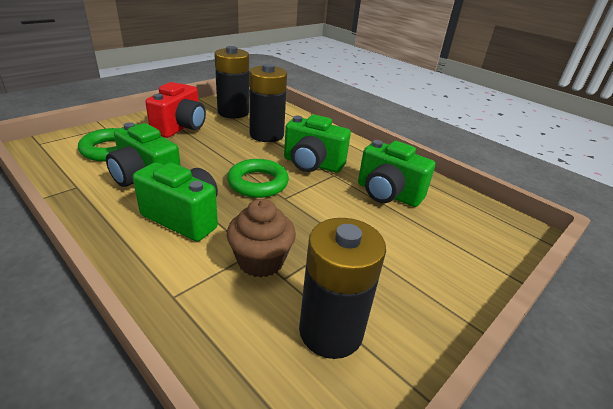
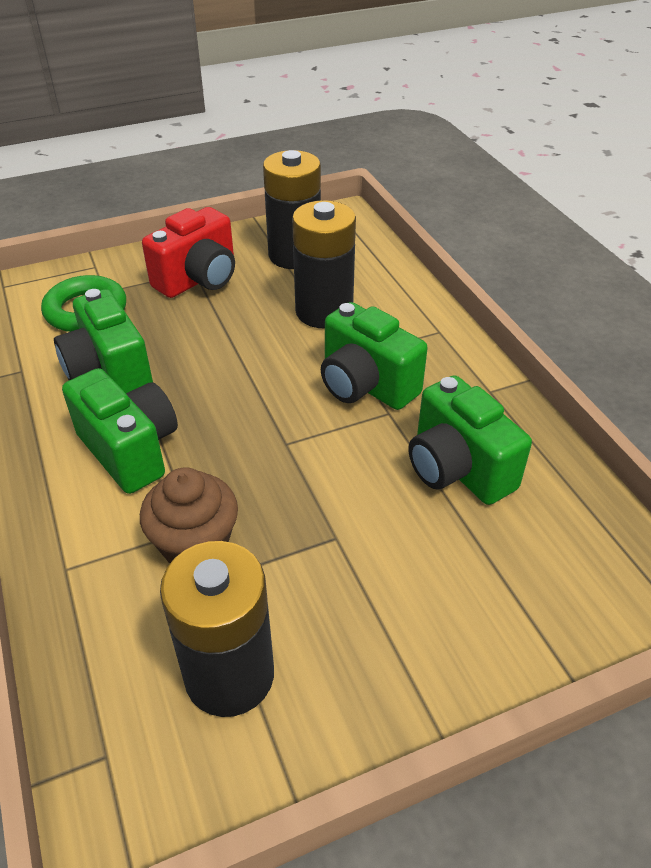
camera: 25 degrees right, 10 degrees up
green ring [227,159,289,198] -> none

